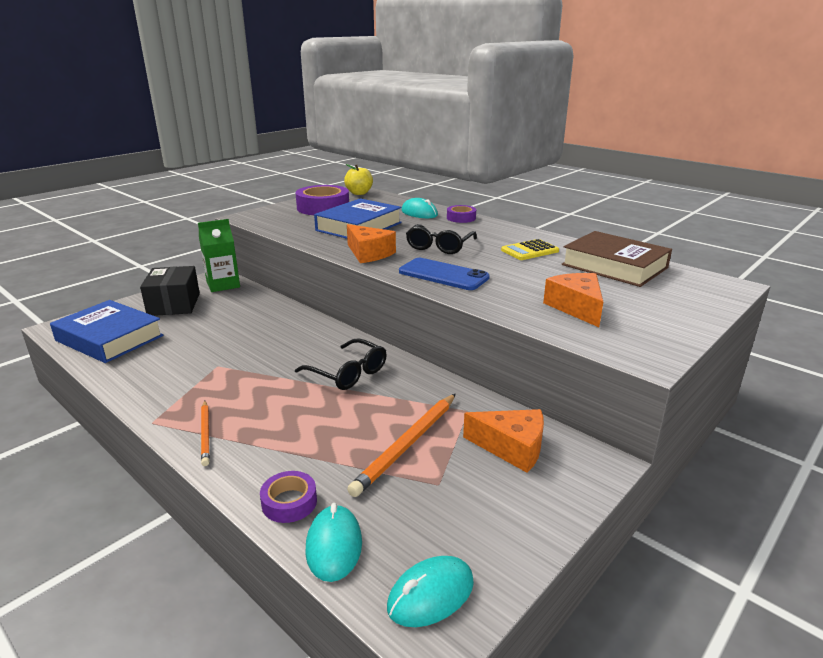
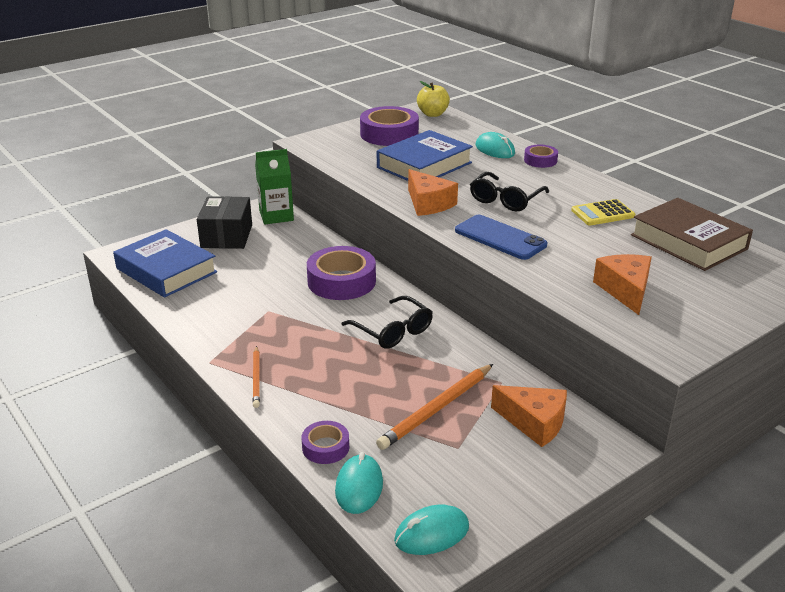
camera: 10 degrees right, 5 degrees up
none -> purple tape [307,246,376,300]

